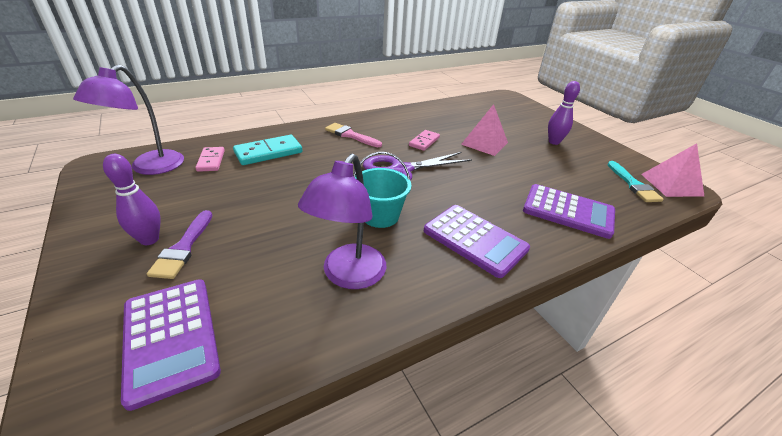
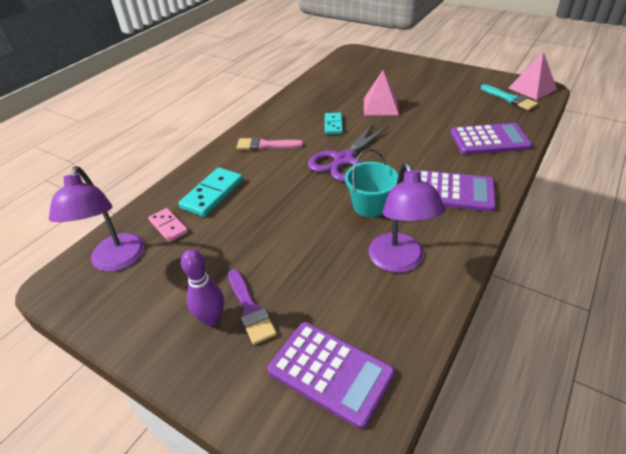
camera: 25 degrees left, 5 degrees up
pink domino [409,130,440,151] -> turquoise domino [325,113,343,134]
purple bowling pin [548,81,580,145] -> none

